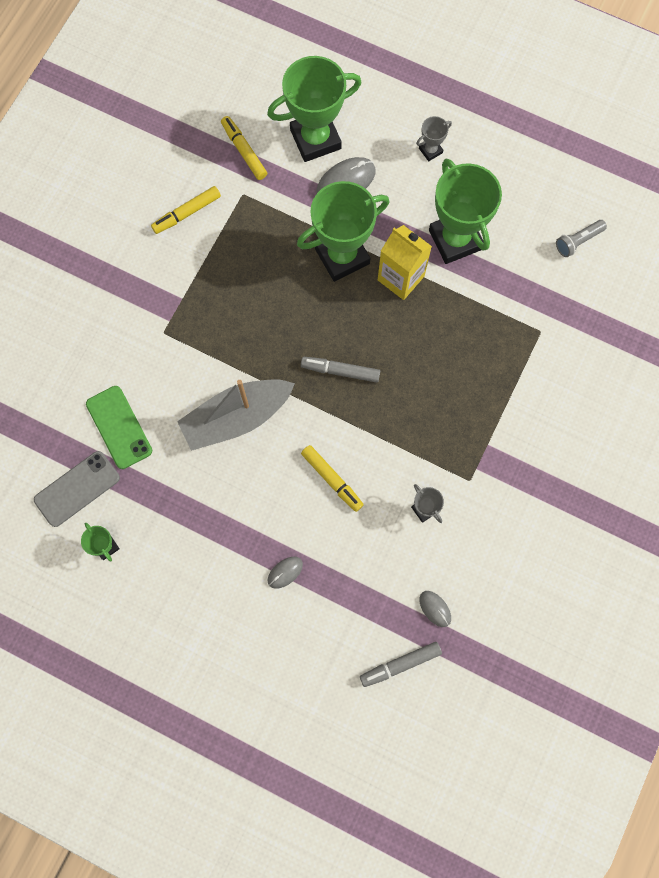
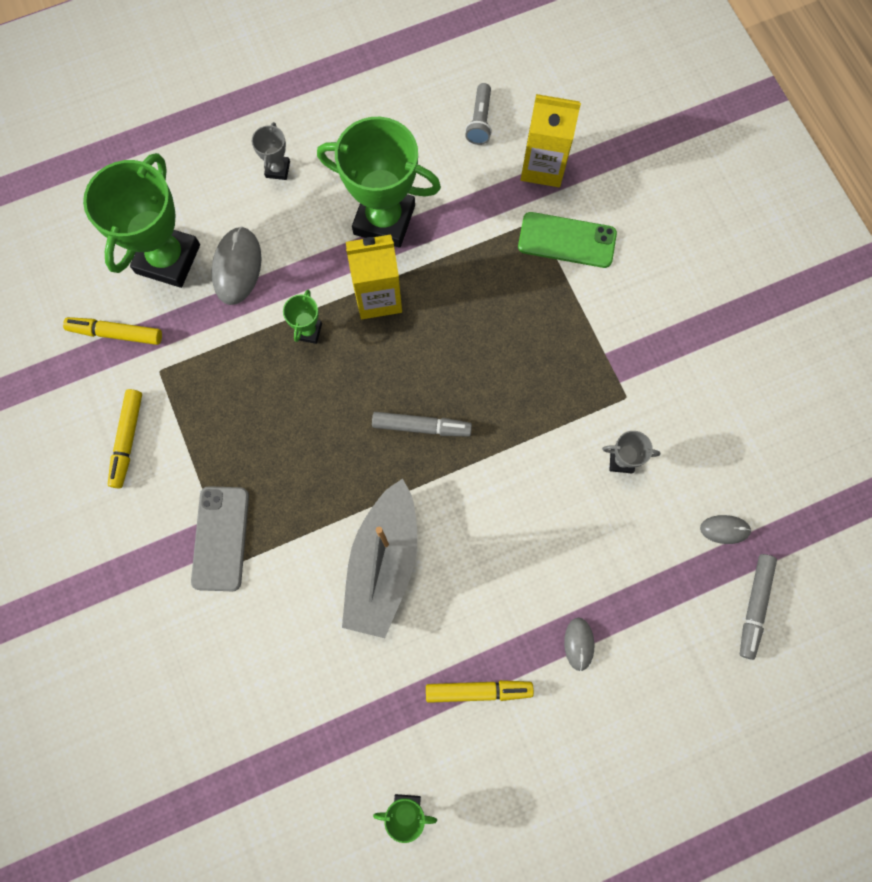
camera: 50 degrees left, 0 degrees up
grey phone [34,451,120,527] -> grey phone moved to [191,486,249,591]
green phone [86,386,152,469] -> green phone moved to [518,212,617,268]
green trophy [297,181,389,282] -> green trophy [283,290,322,344], size x0.44
grey marker [301,357,380,383] -> grey marker turned 135 degrees counterclockwise [372,412,472,437]
yellow marker [301,445,364,512] -> yellow marker moved to [426,680,534,703]
none -> yellow carton [521,94,581,187]

